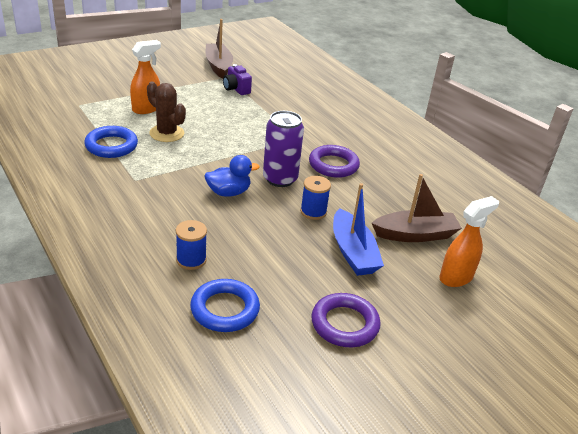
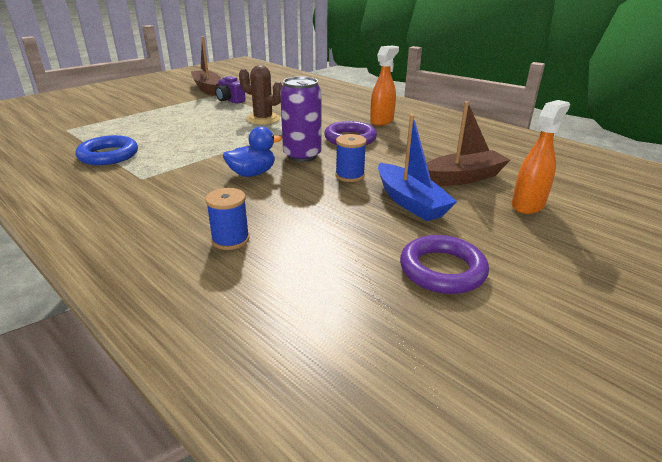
camera: 10 degrees left, 5 degrees down
orange spray bottle [130,40,161,114] -> orange spray bottle moved to [370,46,399,126]
brown cactus [147,82,186,142] -> brown cactus moved to [239,65,282,125]
blue ring [190,279,260,332] -> none

